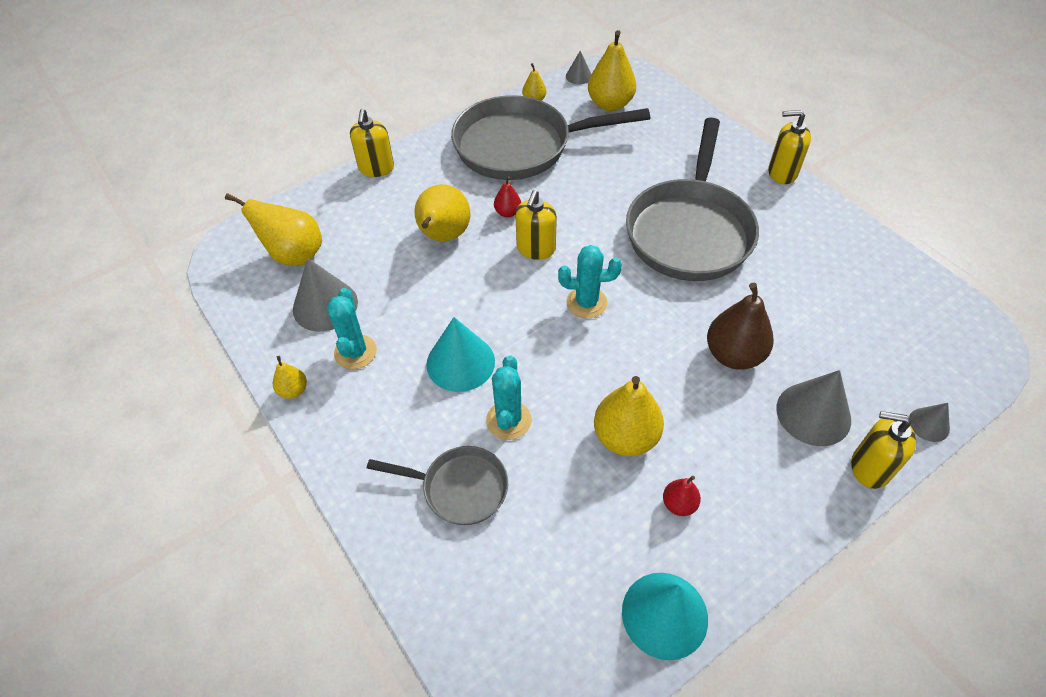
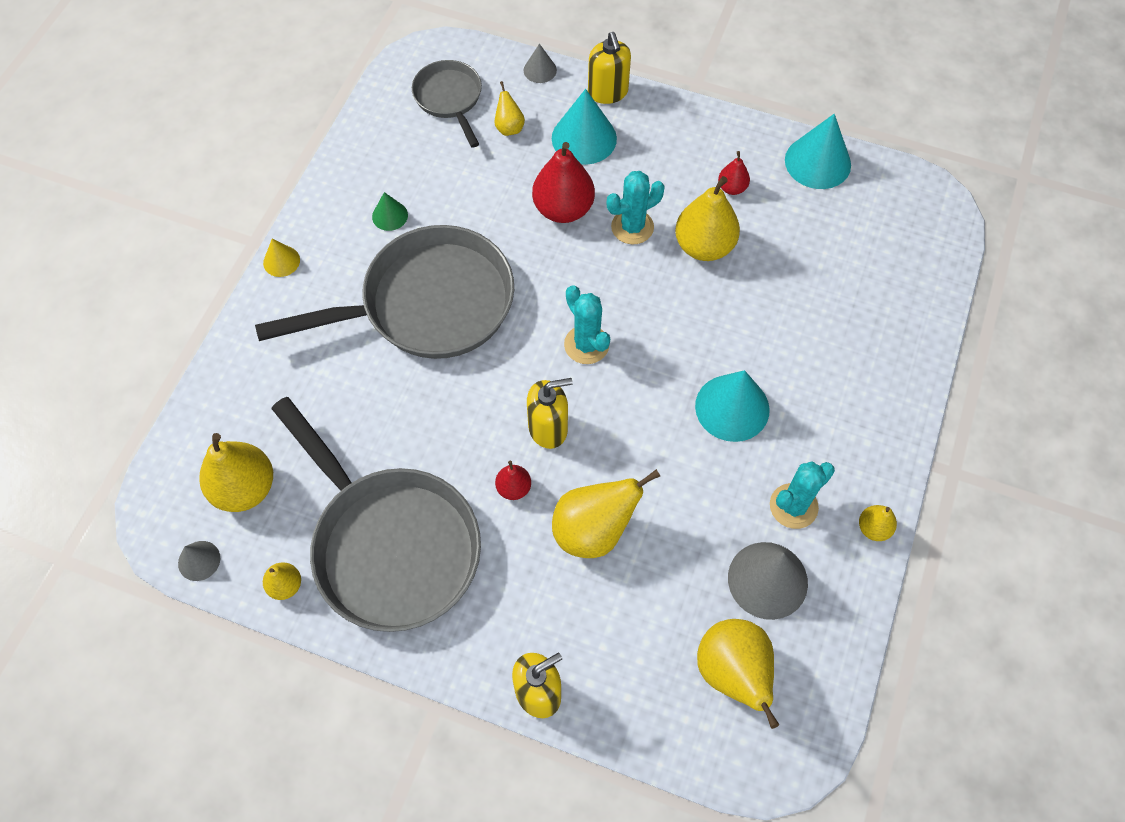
camera: 125 degrees left, 10 degrees up
grey pan [367,446,508,525] -> grey pan moved to [412,60,482,148]
turquoise cactus [486,355,532,440] -> turquoise cactus moved to [607,171,665,245]
brown pear [707,283,774,370] -> red pear [532,142,595,223]
yellow soap dispenser [768,110,811,184] -> yellow cone [263,239,300,277]
grey cone [776,370,851,446] -> turquoise cone [552,89,617,165]
none -> green cone [372,192,408,231]
none -> yellow pear [494,81,525,136]

